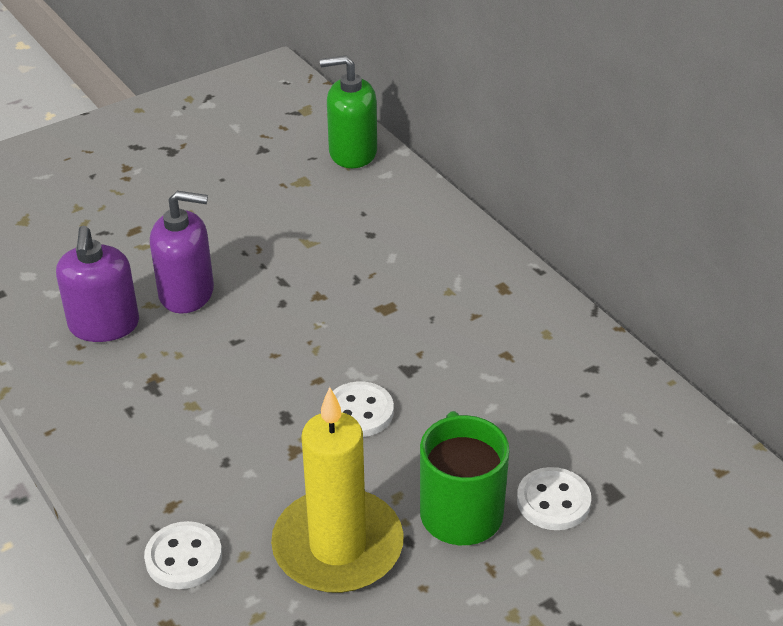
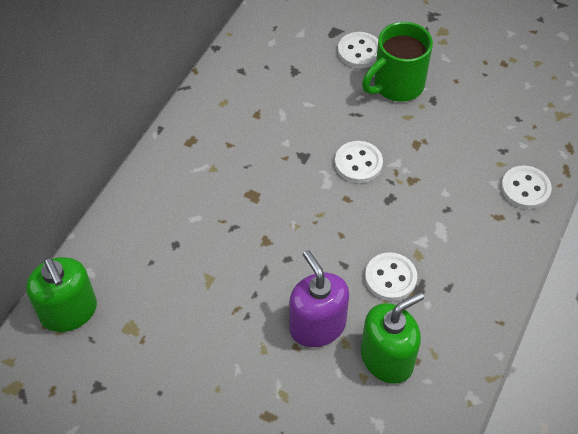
camera: 120 degrees left, 15 degrees up
purple soap dispenser [56,226,139,342] -> green soap dispenser [361,292,424,384]
yellow candle [271,387,403,593] -> none
none -> white button [365,252,417,301]

